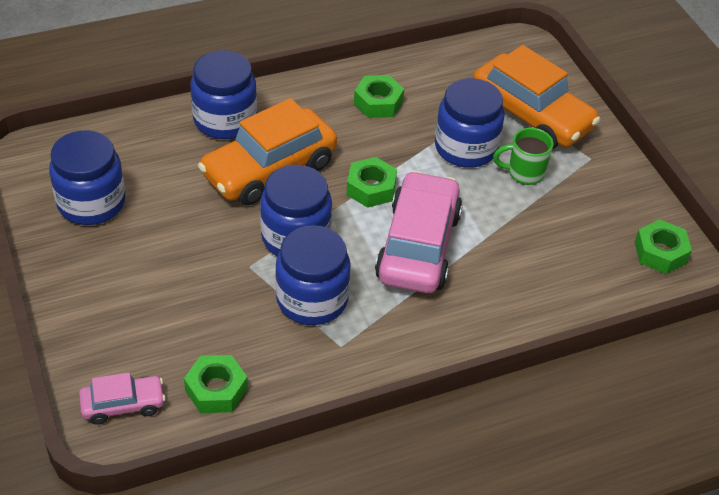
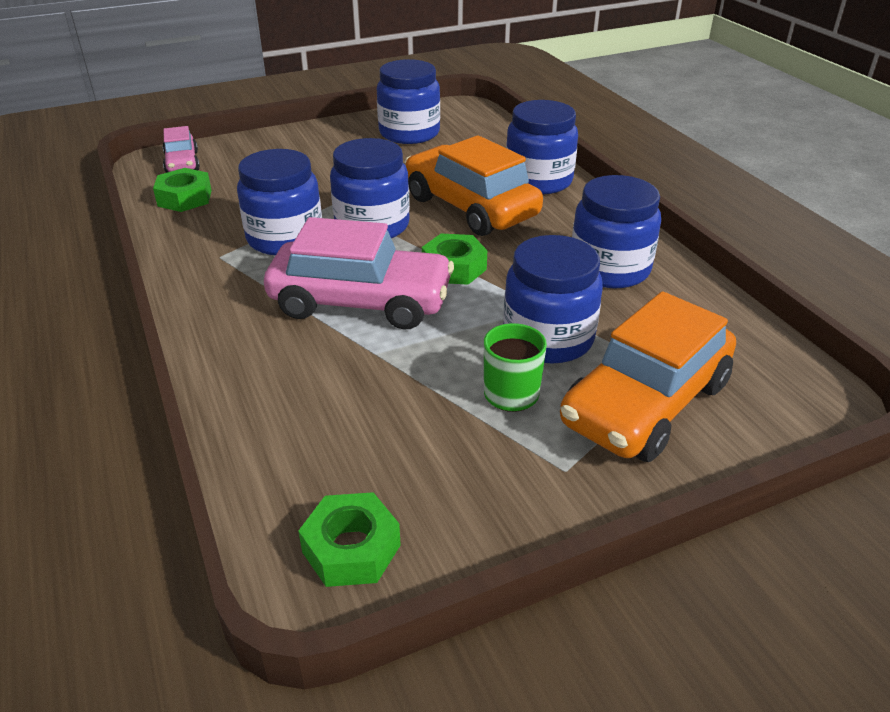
camera: 90 degrees right, 10 degrees down
green nut [354,75,404,118] -> blue jar [572,175,661,288]

